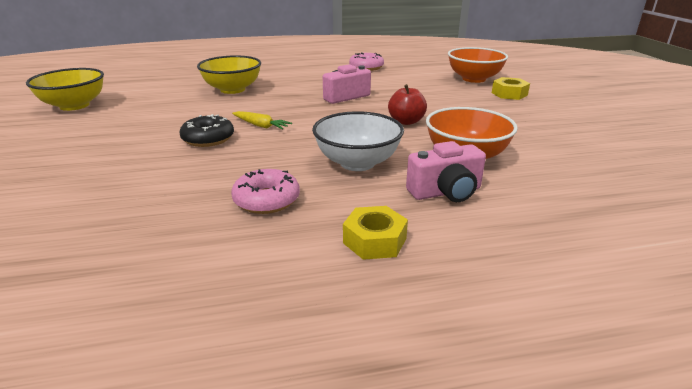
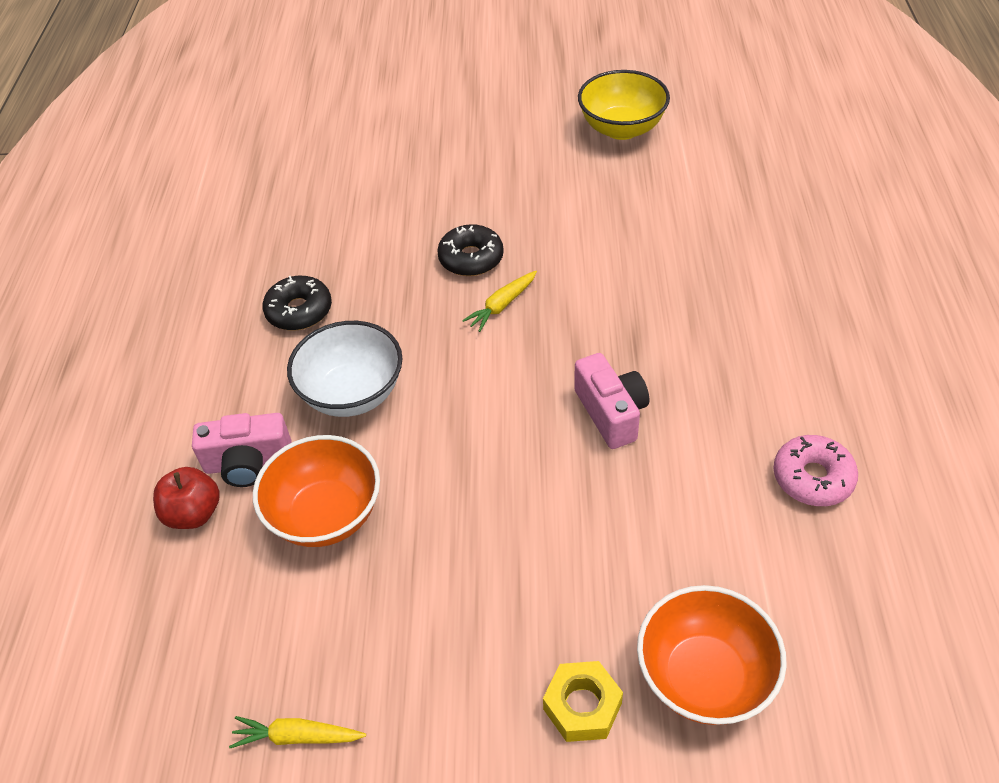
camera: 105 degrees right, 20 degrees up
yellow bowl [197,55,261,94] -> none
pink donut [231,169,300,214] -> black donut [263,276,332,331]
yellow nut [343,206,408,260] -> none
red apple [388,84,427,125] -> red apple moved to [153,467,220,529]
pink camera [406,141,486,202] -> pink camera turned 90 degrees counterclockwise [192,413,292,487]
none -> yellow carrot [229,716,366,748]

